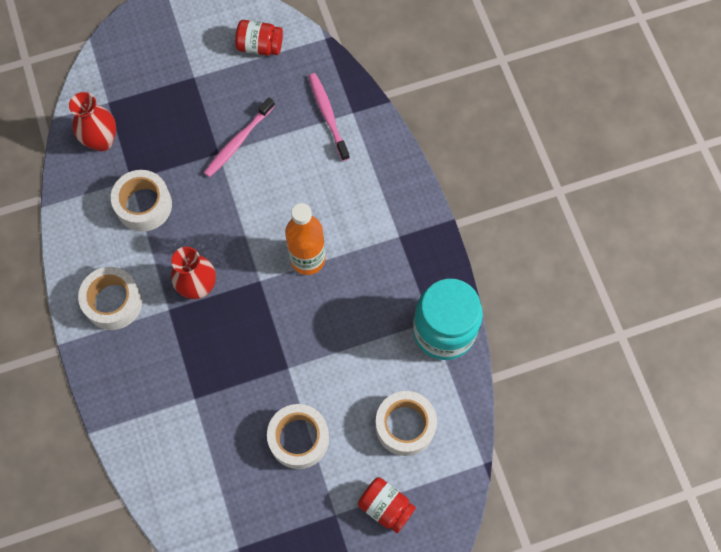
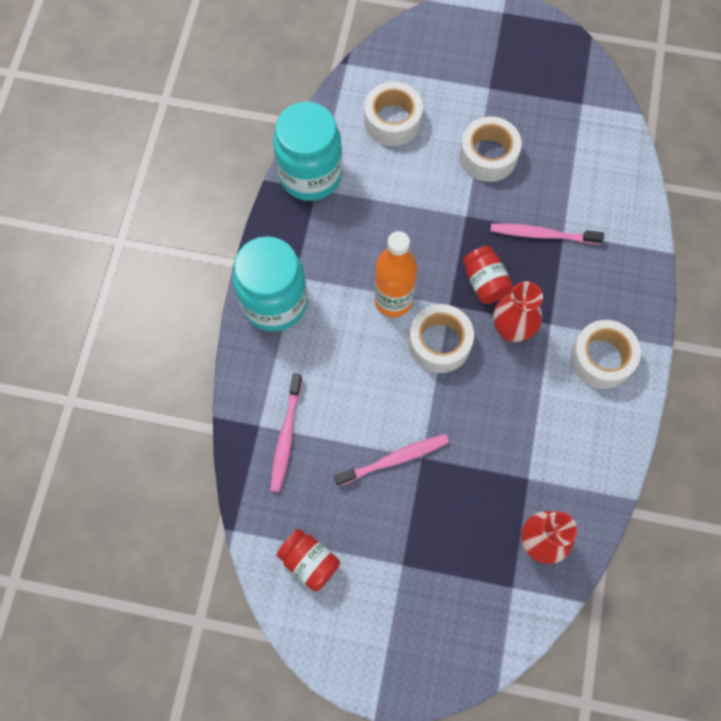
camera: 150 degrees left, 0 degrees up
white tape [111,170,172,232] -> white tape moved to [409,304,474,373]
red jar [358,477,416,533] -> red jar moved to [463,246,513,304]
none -> turquoise jar [232,236,308,331]
none -> pink toothbrush [490,223,604,244]

